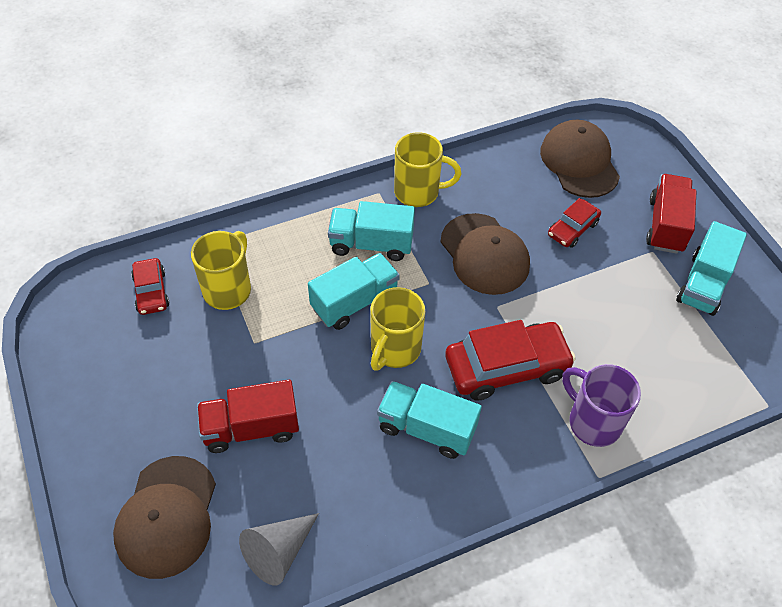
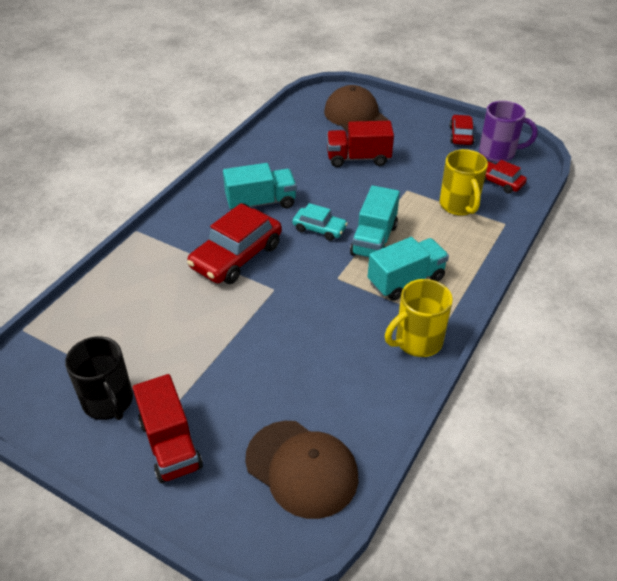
camera: 145 degrees right, 10 degrees down
red truck [197,380,299,453] -> red truck turned 135 degrees counterclockwise [327,121,394,167]
grey cone [239,513,319,586] -> none
yellow mug [370,287,425,371] -> turquoise car [293,203,348,241]
brown cap [441,213,530,295] -> none
red car [548,198,601,248] -> red car moved to [450,115,475,145]
purple mug [562,364,641,447] -> purple mug moved to [479,101,538,162]
turquoise truck [676,221,747,316] -> black mug [65,336,133,420]

